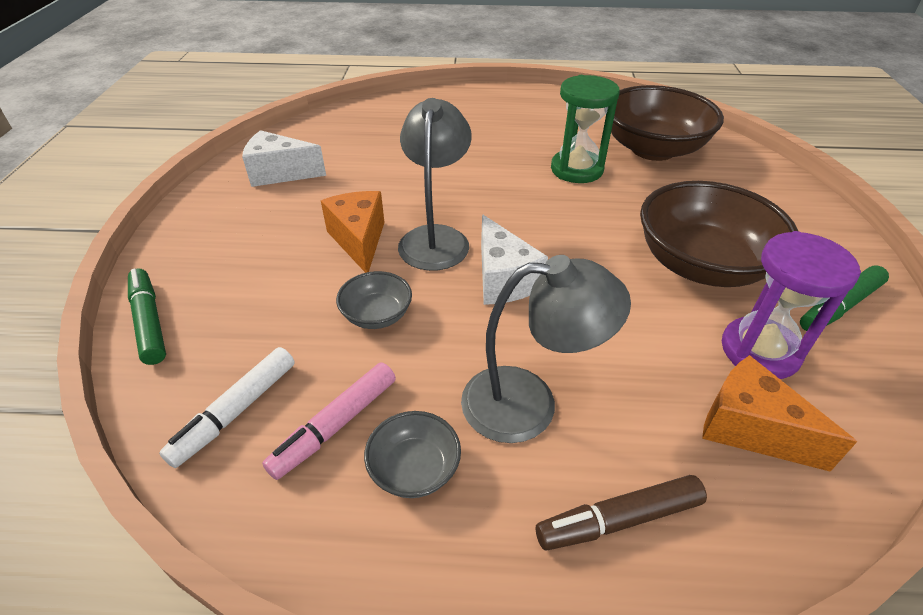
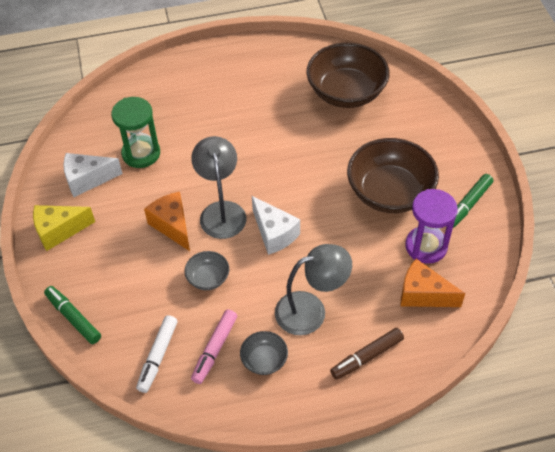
camera: 15 degrees left, 10 degrees up
green hourglass [551,75,620,183] -> green hourglass moved to [111,97,160,168]
none -> yellow cheese [33,205,95,251]

